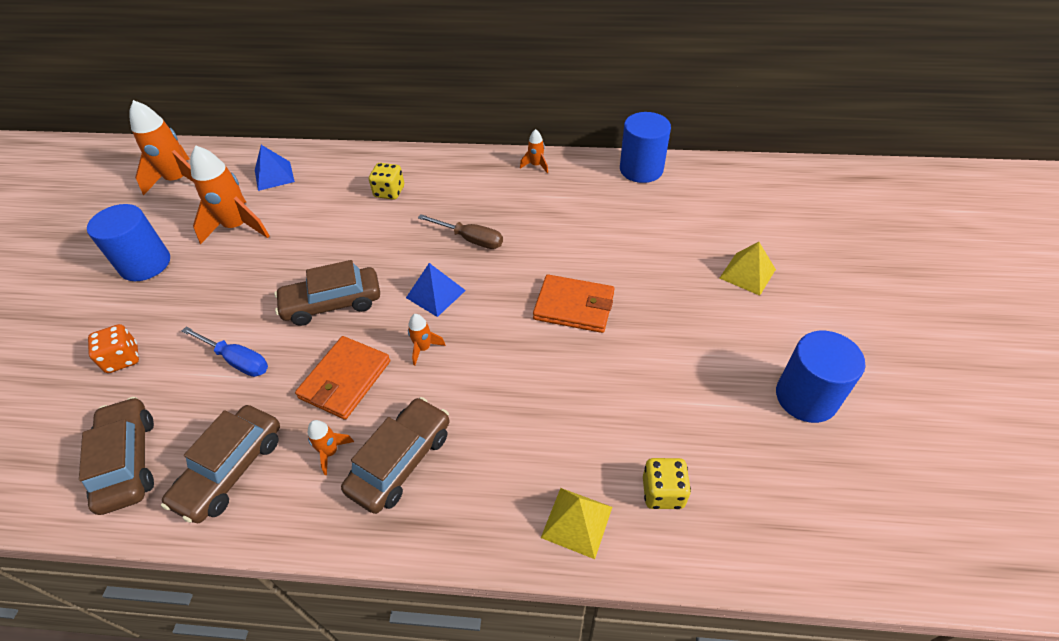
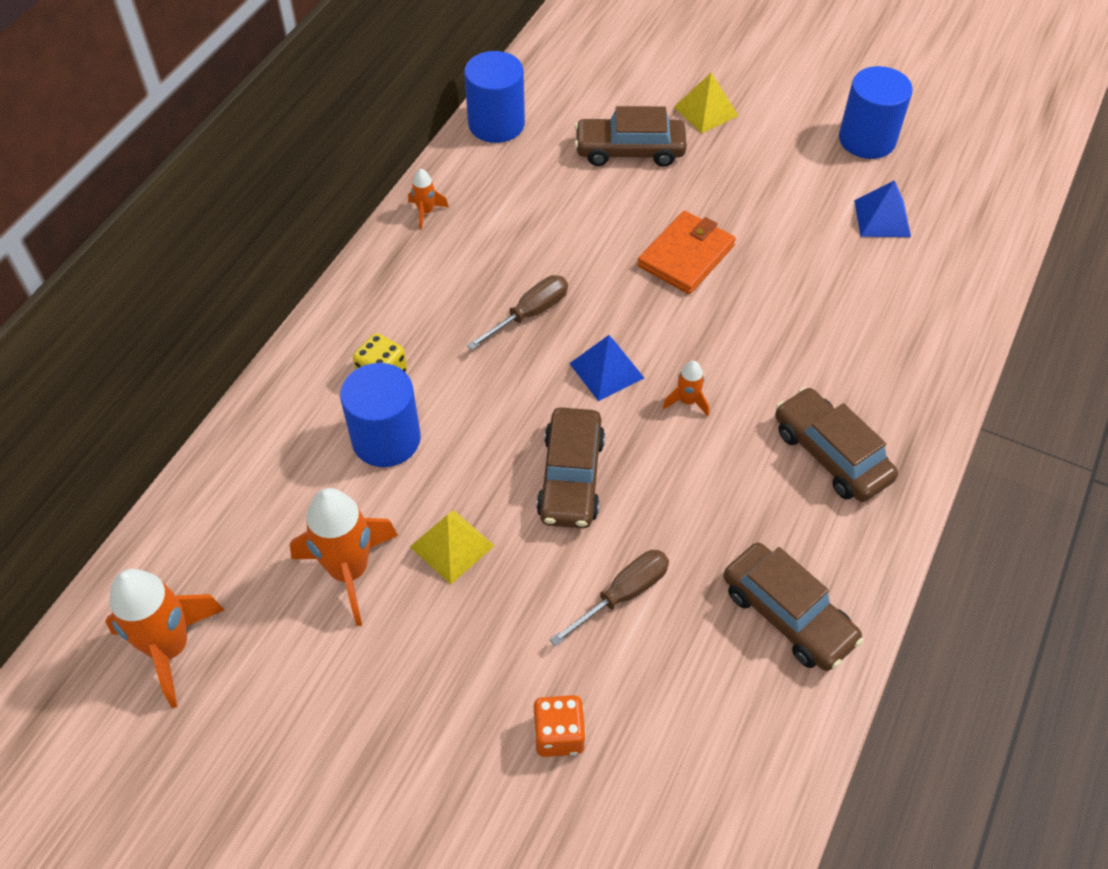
camera: 70 degrees left, 5 degrees up
brown car [79,397,154,515] -> brown car moved to [574,106,687,167]
blue cylinder [87,204,170,281] -> blue cylinder moved to [340,363,421,467]
blue screwdriver [182,326,268,377] -> brown screwdriver [549,550,669,646]
blue pyramid [255,145,295,191] -> blue pyramid moved to [854,180,911,237]
orange wallet [295,336,390,420] -> none
orange rocket [308,420,354,475] -> none
yellow pyramid [541,488,612,559] -> yellow pyramid moved to [410,510,495,584]
yellow dice [643,458,691,509] -> none

